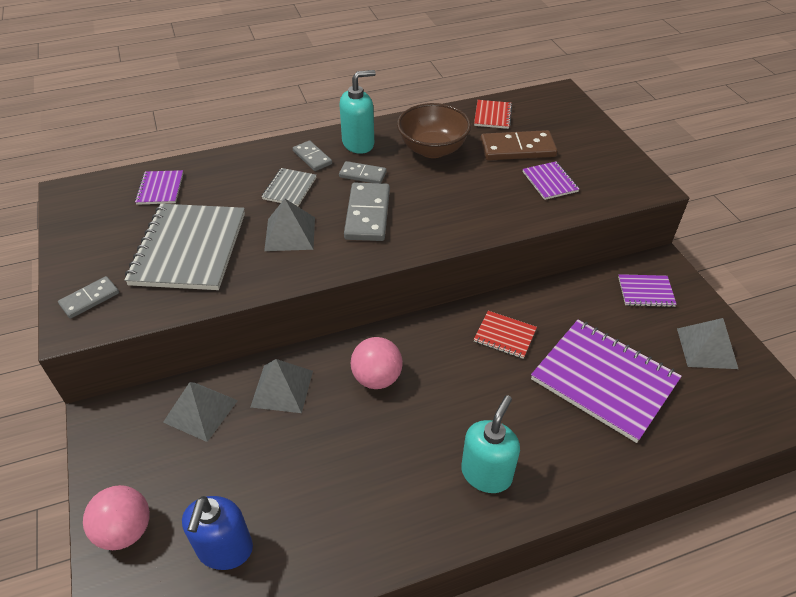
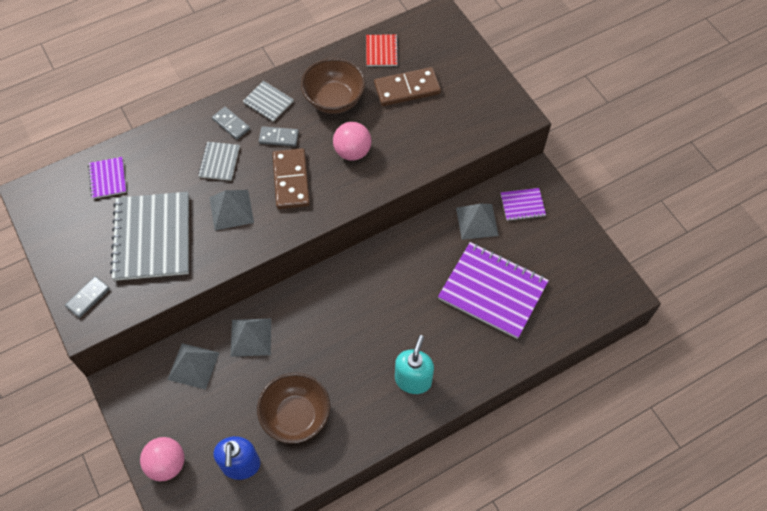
camera: 10 degrees left, 15 degrees up
turquoise soap dispenser [339,70,376,154] -> grey notebook [243,81,294,122]
grey domino [344,183,390,241] -> brown domino [272,148,310,209]
pink ball [351,337,403,389] -> pink ball moved to [333,122,372,161]
red notebook [474,311,537,359] -> none
purple notebook [523,161,579,200] -> none
grey pyramid [677,318,738,369] -> grey pyramid moved to [456,204,499,240]
none -> brown bowl [257,373,330,444]

